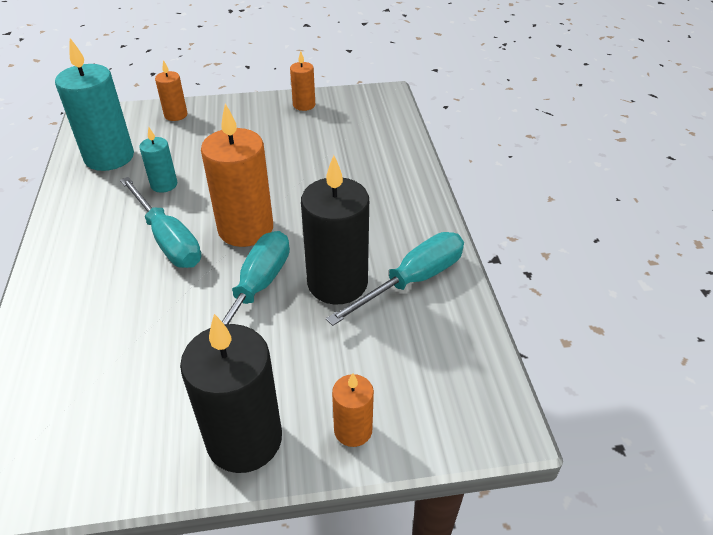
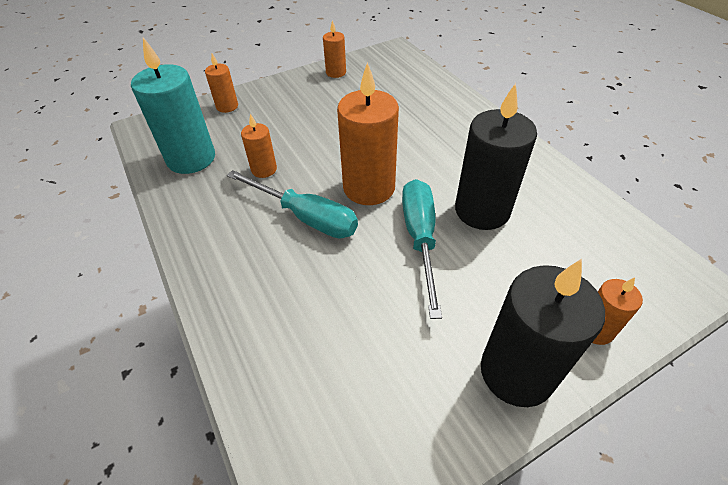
camera: 20 degrees left, 5 degrees up
turquoise candle [139,127,178,193] -> orange candle [241,114,277,178]
turquoise screwdriver [326,232,464,326] -> none

